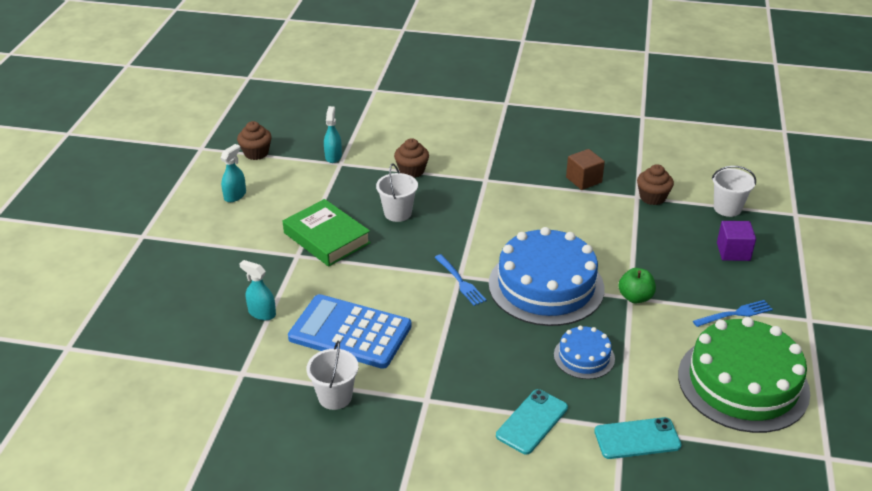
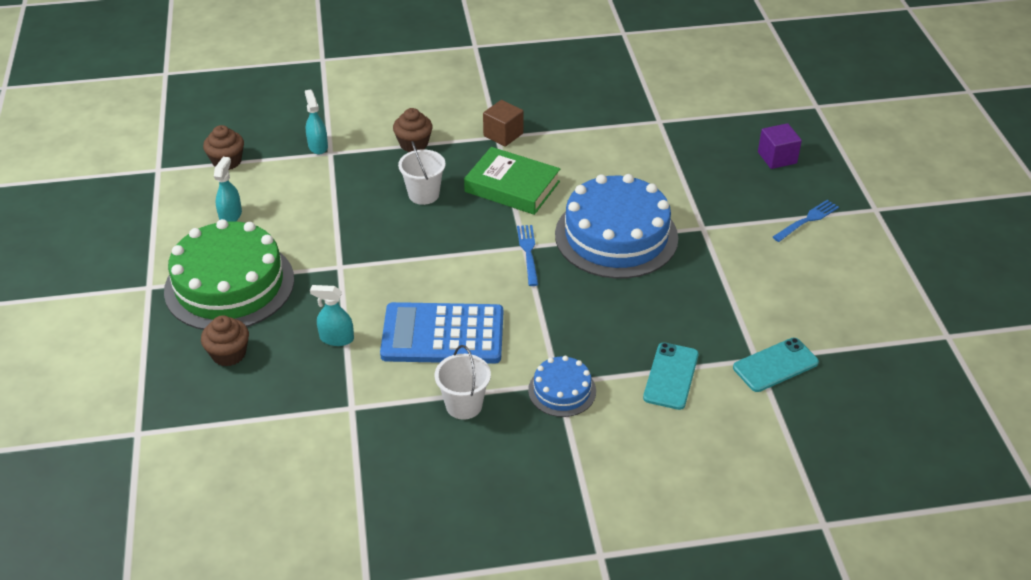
camera: 20 degrees left, 5 degrees up
green book [283,199,371,267] -> green book moved to [464,147,560,215]
blue fork [434,254,487,306] -> blue fork turned 135 degrees counterclockwise [517,225,538,286]
blue cake [554,326,615,379] -> blue cake moved to [528,356,596,417]
brown cube [566,149,605,190] -> brown cube moved to [483,100,524,147]
green apple [618,268,656,303] -> none
brown cupcake [637,164,674,205] -> brown cupcake moved to [201,315,249,367]
green cake [678,317,810,433] -> green cake moved to [164,219,294,330]
white bucket [712,166,756,217] -> none

